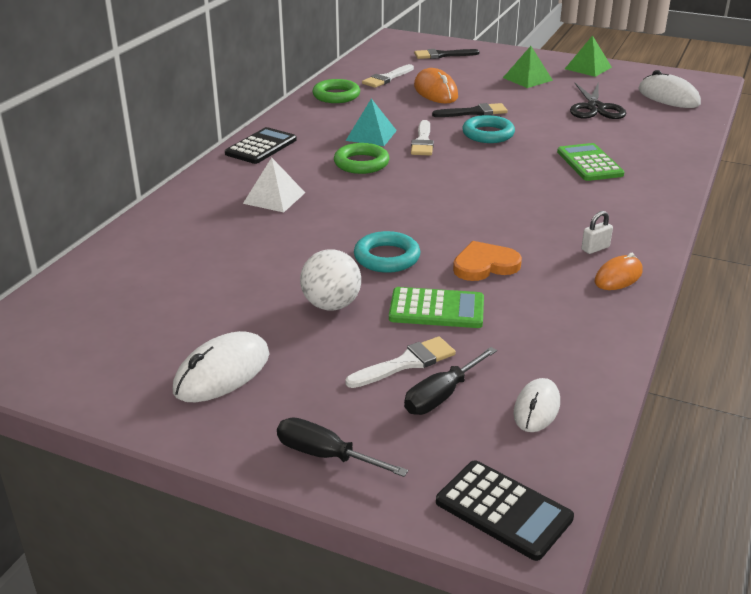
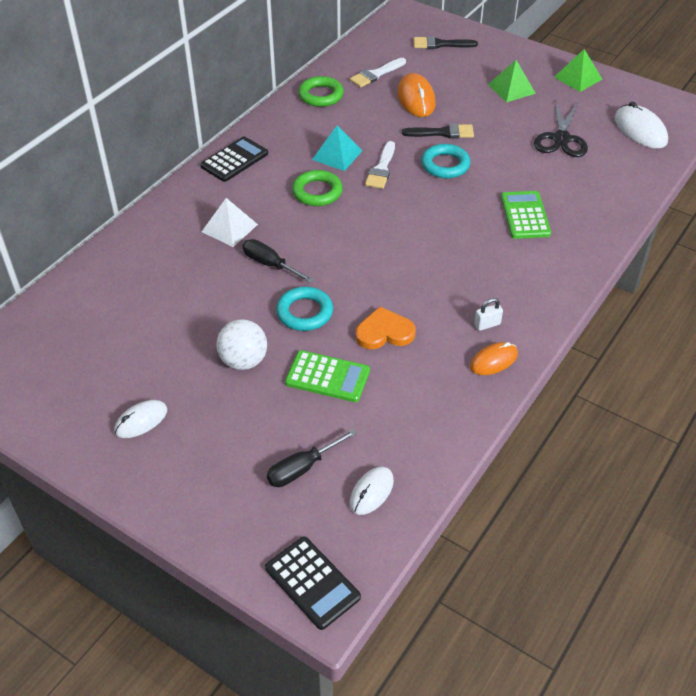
camera: 10 degrees right, 15 degrees up
white mouse [173,331,269,402] -> white mouse [114,400,167,438], size x0.65
black screwdriver [277,417,408,477] -> black screwdriver moved to [243,239,314,283]
white brush [345,336,456,388] -> none

